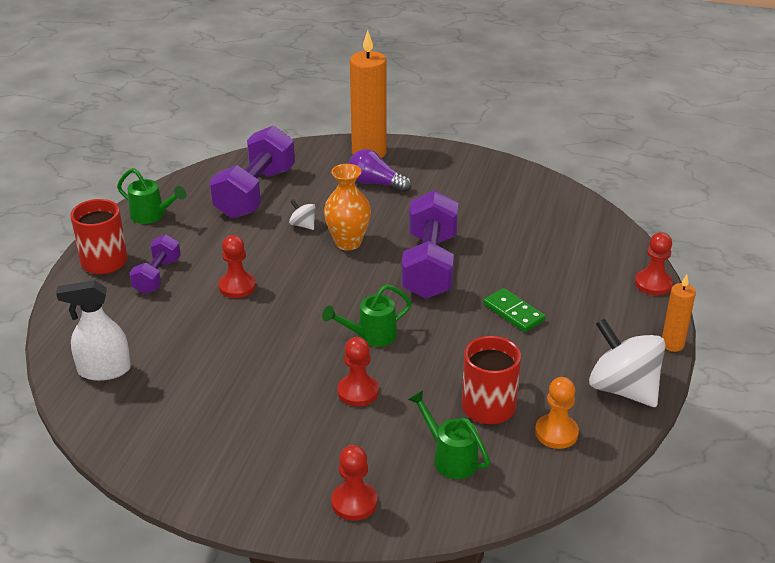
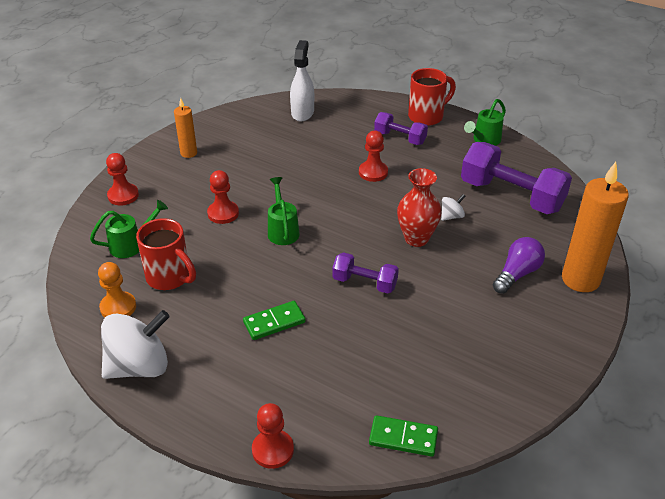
camera: 105 degrees right, 5 degrees up
orange vase [324,164,371,251] -> red vase [397,168,442,247]
purple dumbbell [401,190,458,299] -> purple dumbbell [332,252,399,294], size x0.55
orange candle [662,274,696,352] -> orange candle moved to [174,98,197,158]
none -> green domino [369,415,438,457]

